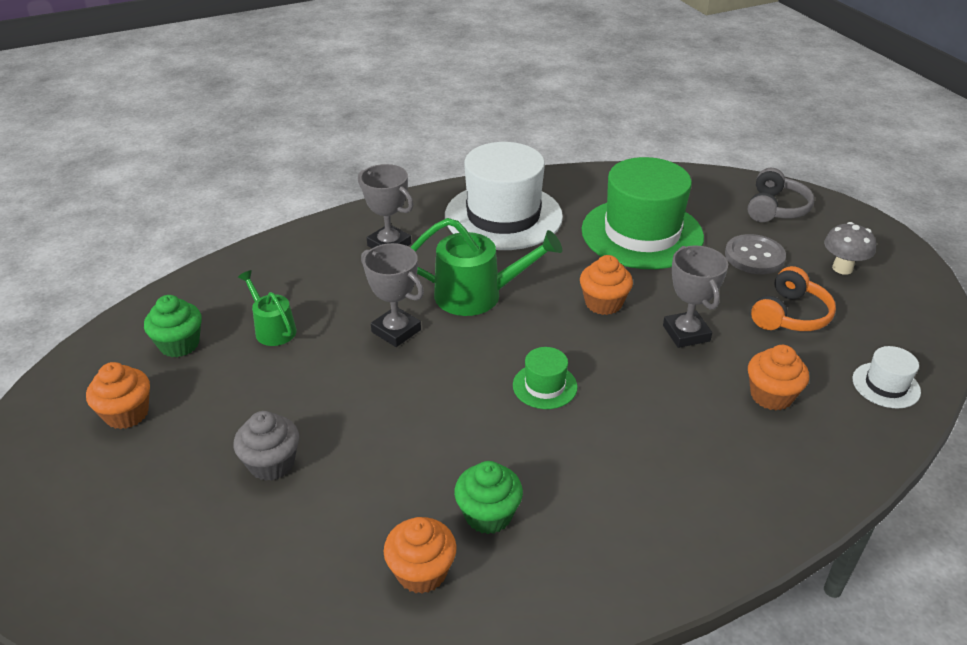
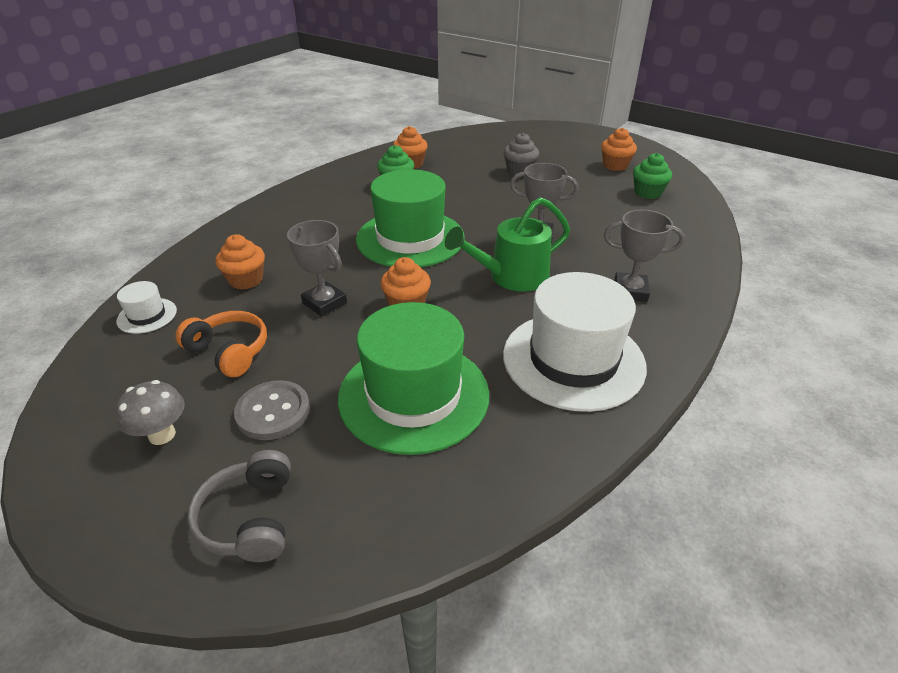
camera: 150 degrees right, 0 degrees up
green watering can [238,270,297,346] -> none
green hat [513,347,578,409] -> green hat [356,169,465,267], size x2.30
orange headphones [751,266,836,331] -> orange headphones turned 120 degrees clockwise [175,311,267,377]

